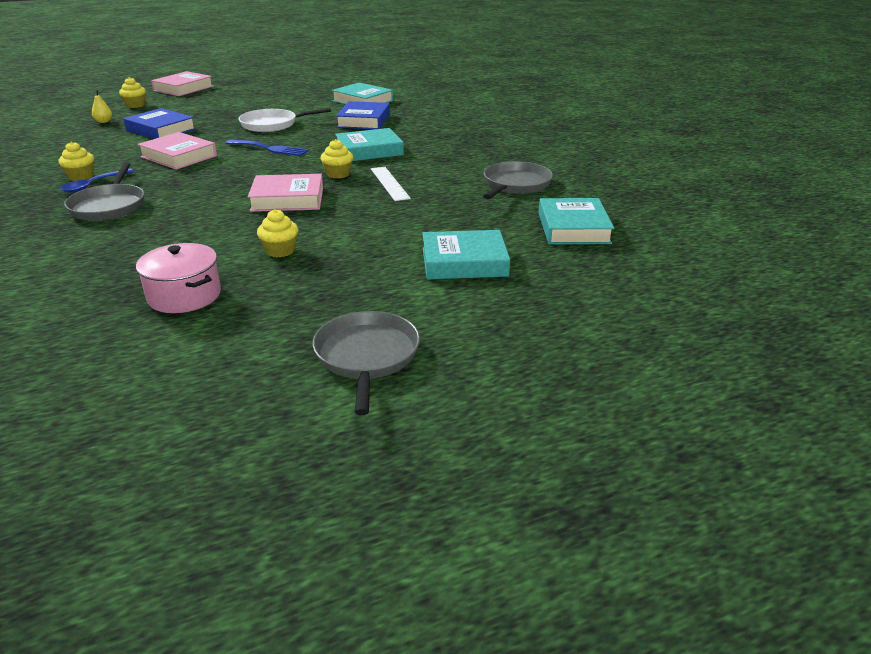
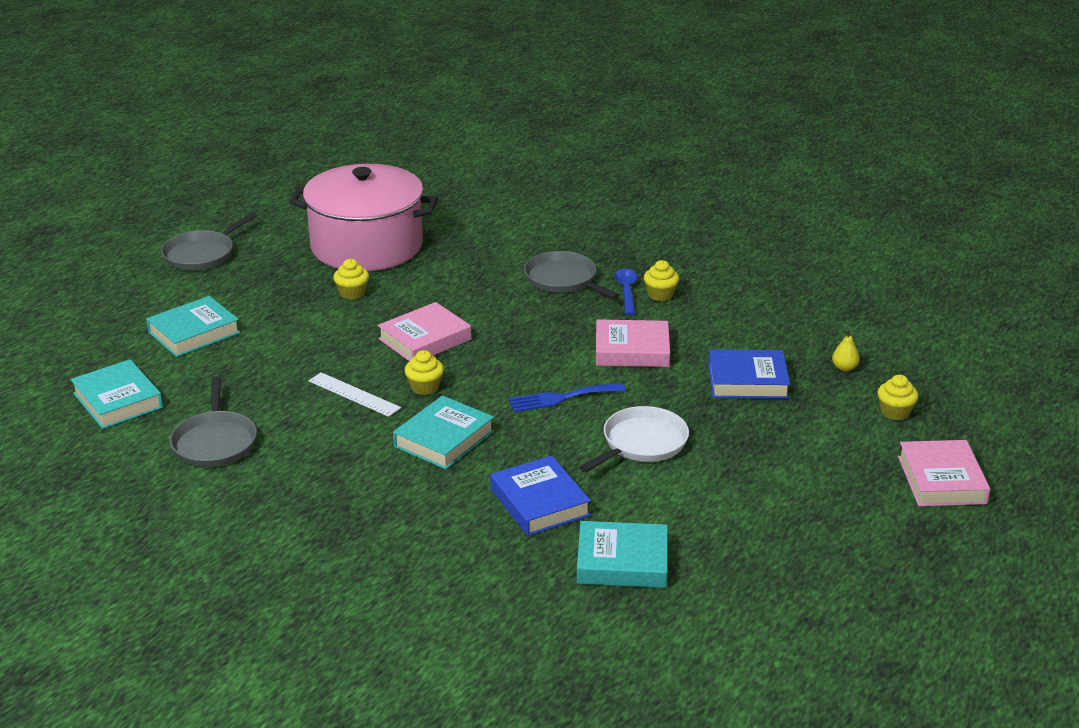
camera: 145 degrees right, 0 degrees up
pink pot [136,243,221,313] -> pink pot [289,164,438,271], size x2.09
grey pan [313,311,420,415] -> grey pan turned 75 degrees clockwise [161,212,257,270]

